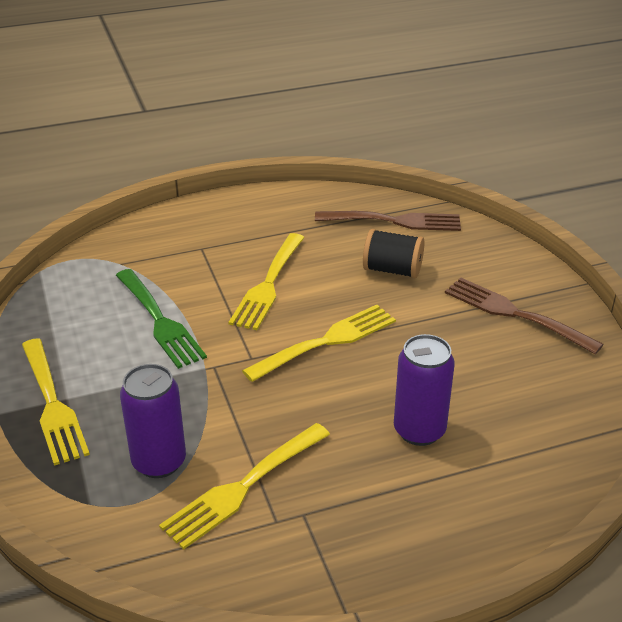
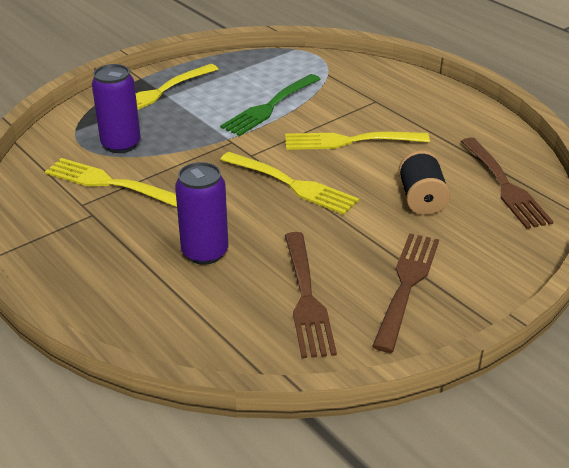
camera: 70 degrees right, 0 degrees up
none -> brown fork [285,232,337,358]

